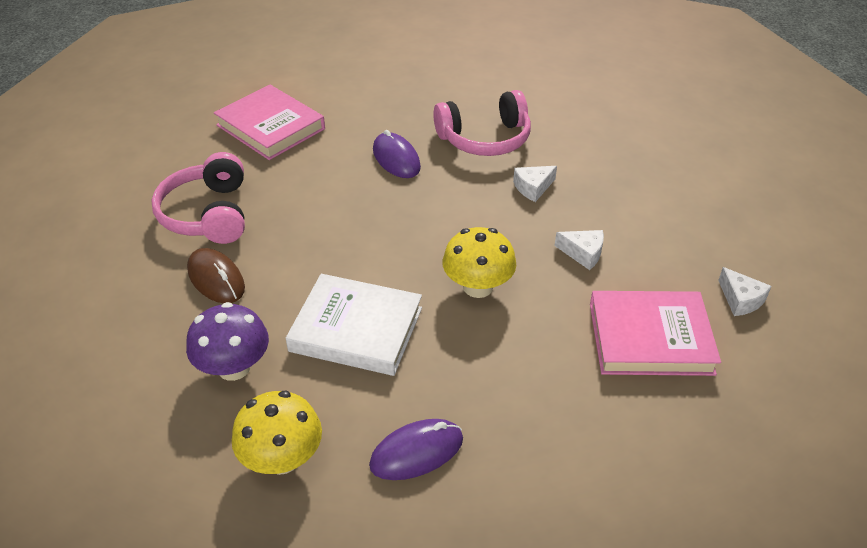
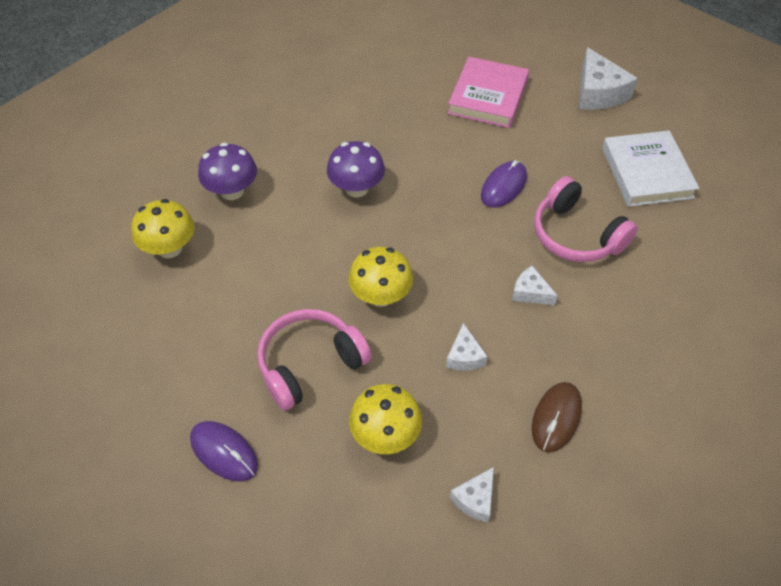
camera: 65 degrees right, 10 degrees up
pink headphones [151,152,245,244] -> pink headphones moved to [257,309,372,411]
brown mouse [187,248,245,303] -> brown mouse moved to [532,382,582,453]
white book [286,274,422,376] -> white book moved to [602,131,699,207]
purple mouse [369,419,463,480] -> purple mouse moved to [190,421,258,481]
pink book [590,291,721,376] -> yellow mushroom [349,384,422,454]
none -> purple mushroom [327,141,385,197]
none -> white cheese [579,47,638,110]

